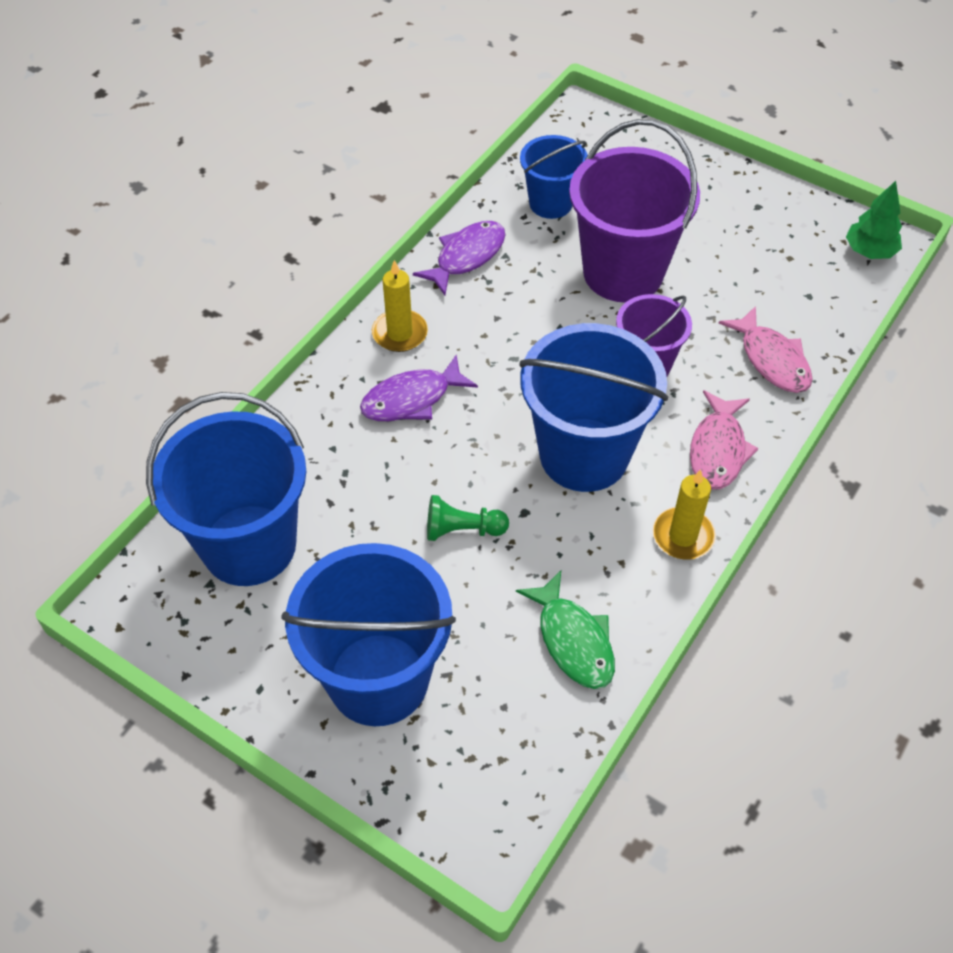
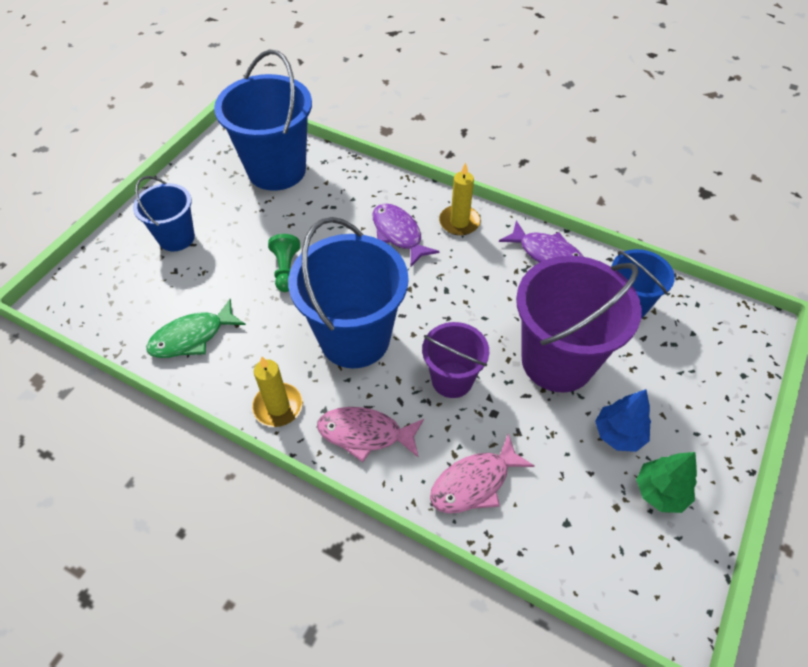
camera: 85 degrees right, 0 degrees up
blue bucket [281,543,456,726] -> blue bucket [133,176,195,251], size x0.57
green tree [846,181,902,259] -> green tree moved to [636,452,697,513]
none -> blue tree [595,389,651,452]

